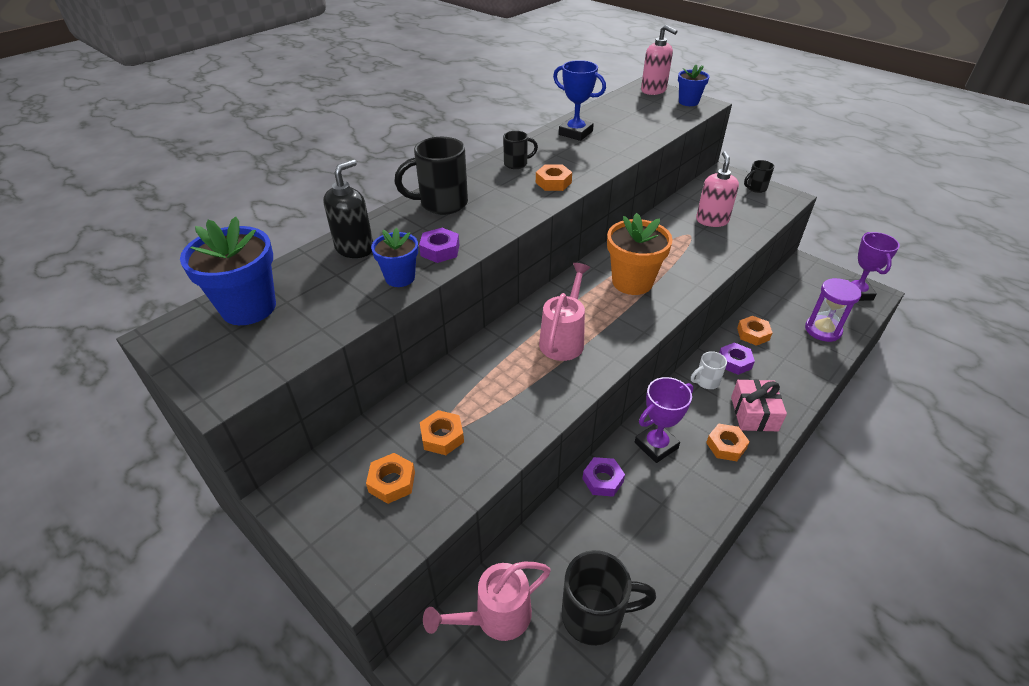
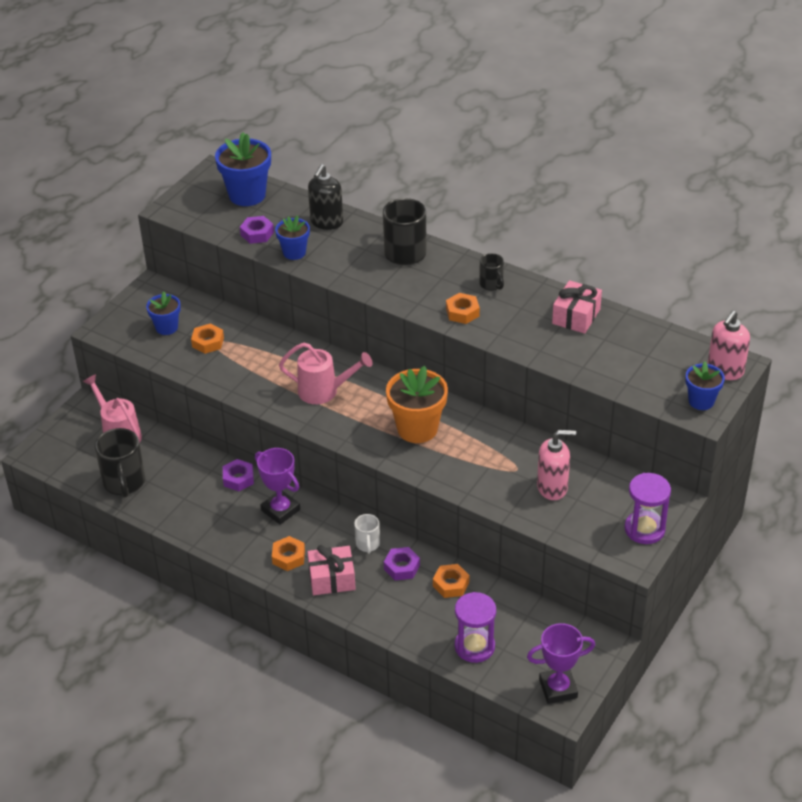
camera: 80 degrees right, 0 degrees up
black soap dispenser [323,159,373,258] -> black soap dispenser turned 90 degrees clockwise [308,164,343,230]
orange nut [366,453,415,504] -> blue flower pot [146,292,181,335]
purple nut [419,228,459,263] -> purple nut moved to [240,216,274,244]
blue trophy [553,60,606,141] -> pink gift [552,280,602,334]
white mug [691,351,727,389] -> white mug turned 150 degrees counterclockwise [354,514,380,554]
black mug [744,160,774,193] -> purple hourglass [625,473,671,544]

